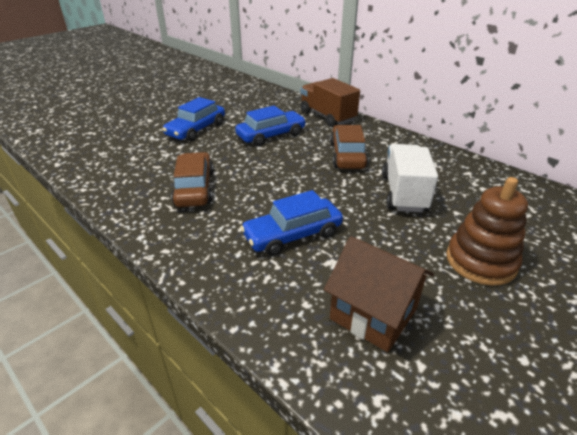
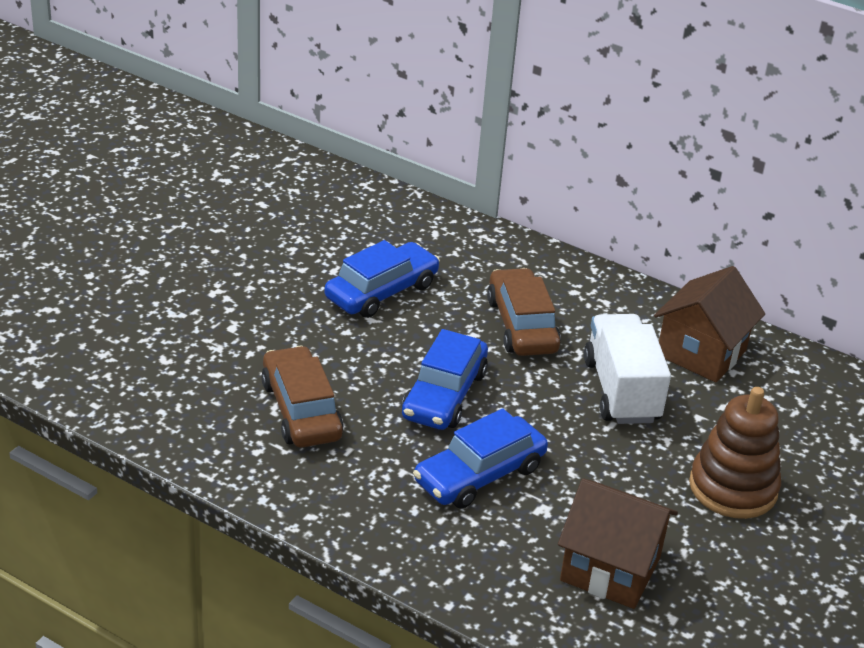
camera: 15 degrees left, 0 degrees up
blue car [162,97,225,141] -> blue car moved to [402,329,488,430]
brown truck [300,78,360,127] -> none
none -> brown house [654,266,765,382]

